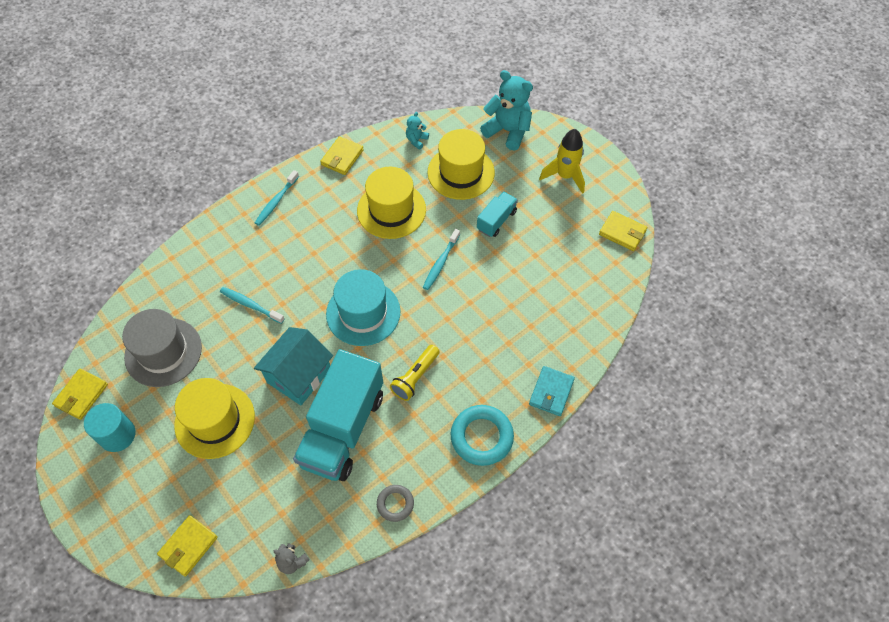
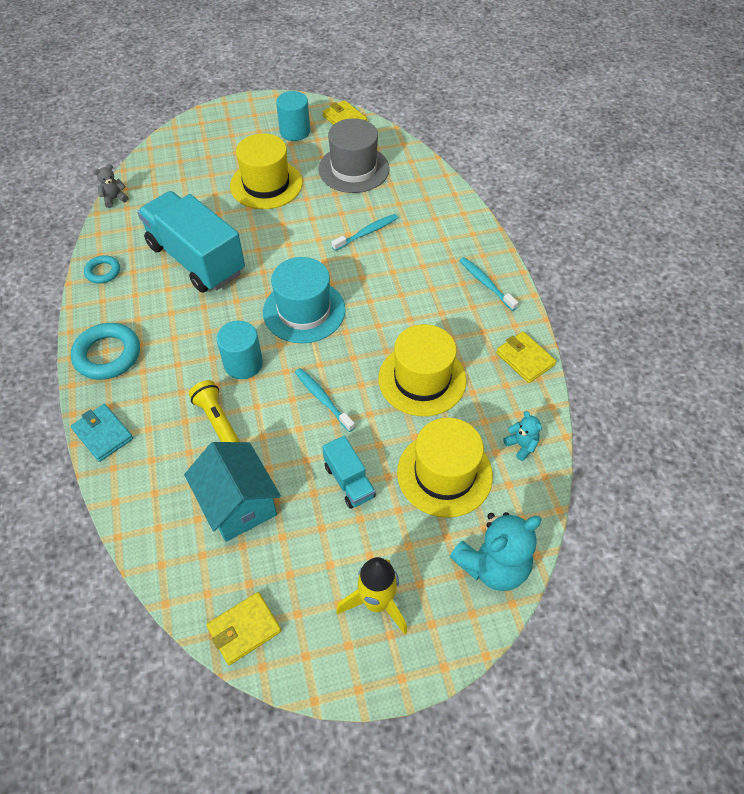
camera: 115 degrees right, 5 degrees down
yellow wallet [157,515,218,577] -> none
turquoise house [254,327,333,405] -> turquoise house moved to [184,442,281,542]
grey ring [377,485,414,522] -> turquoise ring [84,255,120,284]
yellow flashlight [390,345,439,401] -> yellow flashlight moved to [189,380,239,442]
none -> turquoise cylinder [216,321,263,379]

